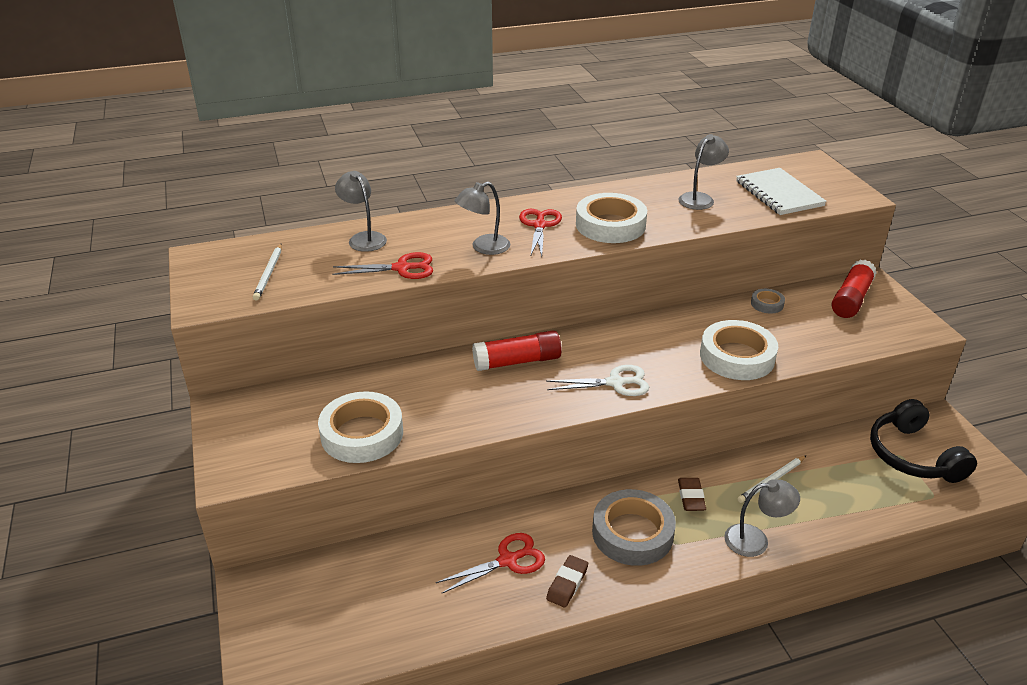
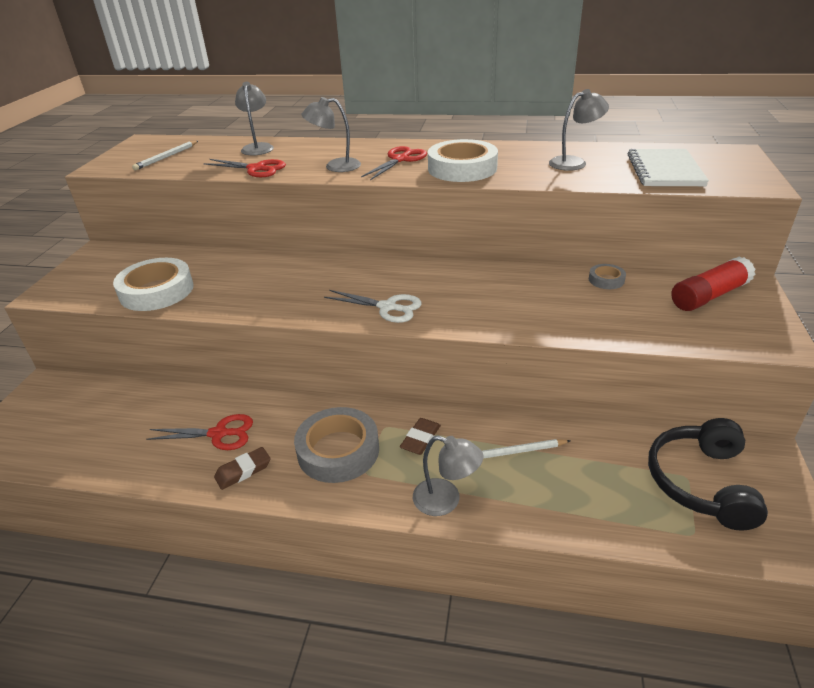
camera: 30 degrees right, 0 degrees up
red glue stick [472,331,562,371] -> none
white tape [700,320,778,380] -> none

